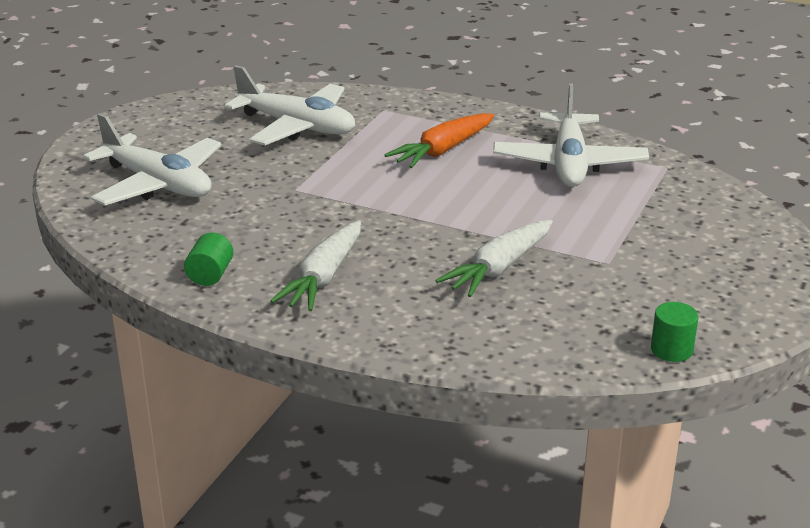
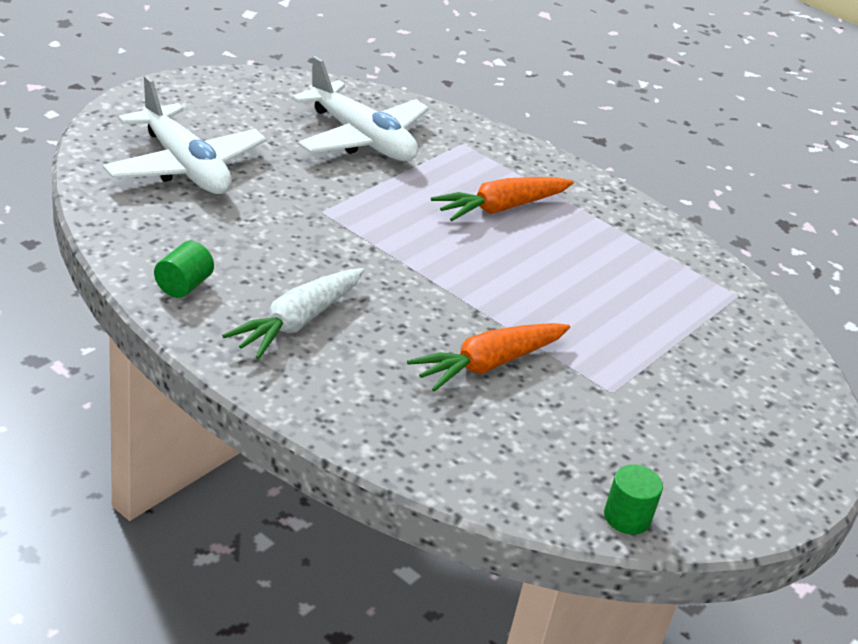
camera: 10 degrees right, 5 degrees up
white carrot [435,220,553,297] -> orange carrot [407,323,570,392]
white plane [493,83,649,187] -> none

